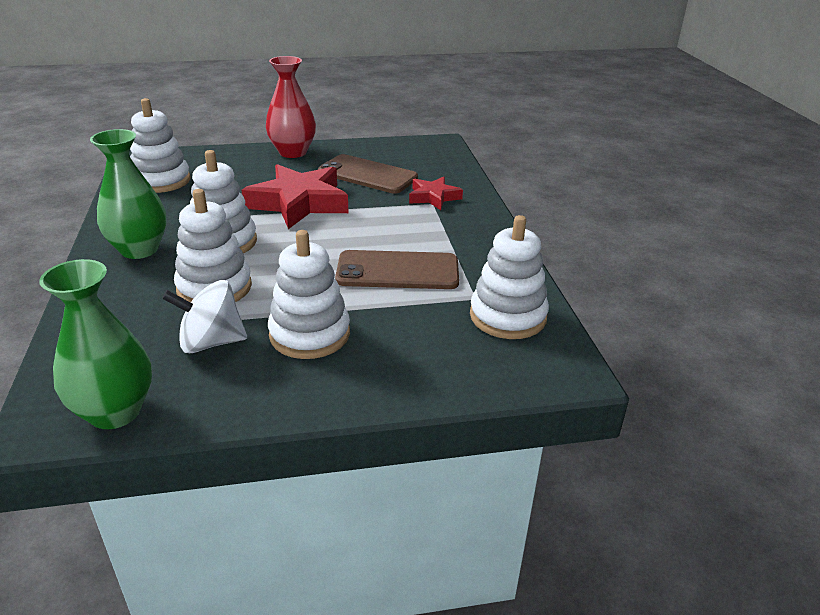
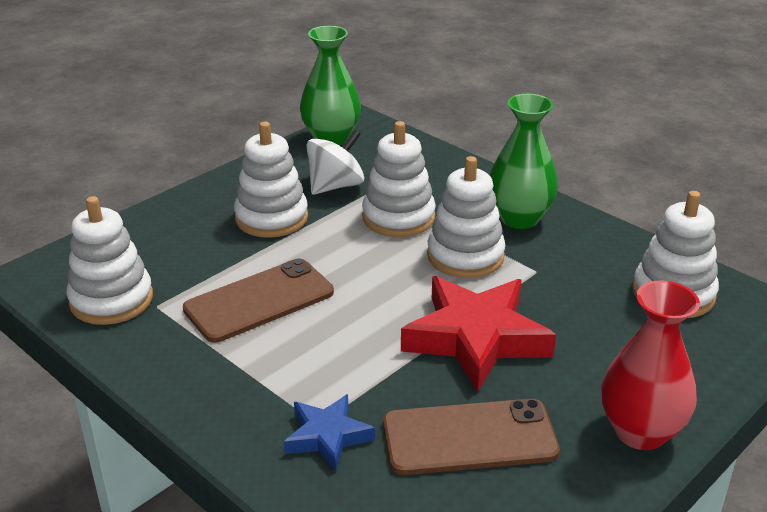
camera: 145 degrees right, 0 degrees up
red star [409,177,463,210] -> blue star [284,394,375,471]

